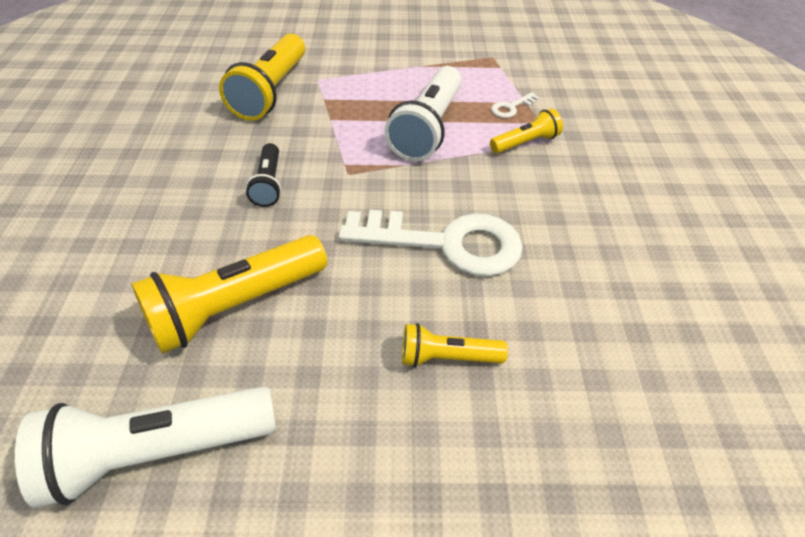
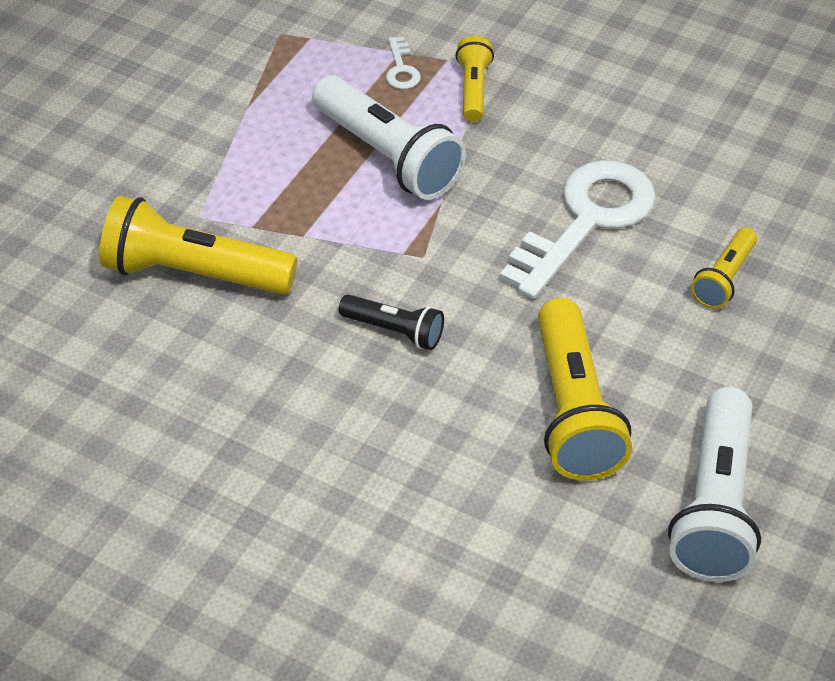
camera: 60 degrees left, 0 degrees up
yellow flashlight [219,33,305,121] -> yellow flashlight turned 150 degrees clockwise [100,196,297,294]

